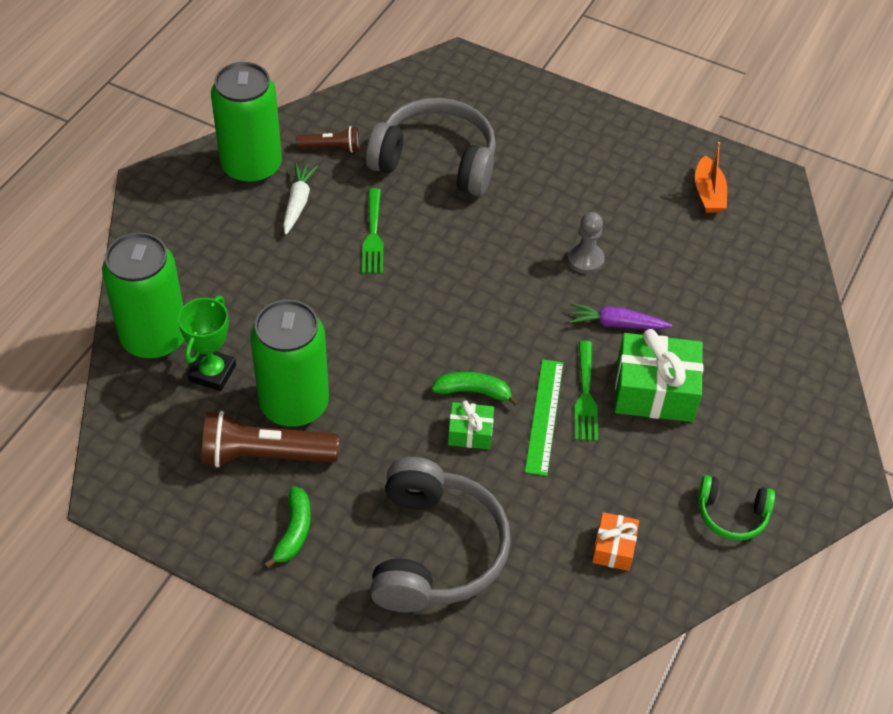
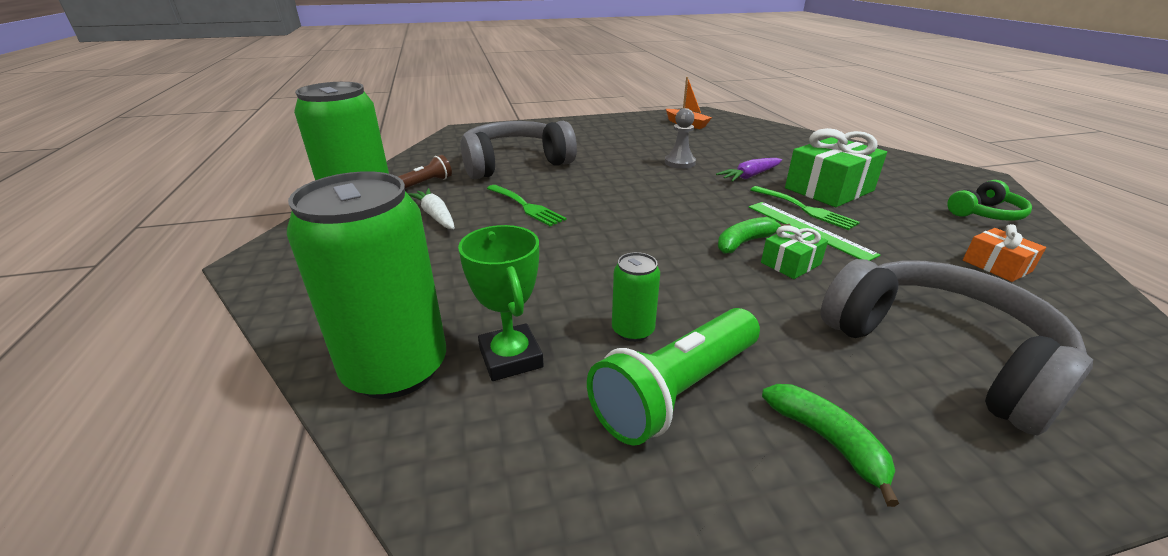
camera: 40 degrees left, 20 degrees down
brown flashlight [202,411,339,467] -> green flashlight [587,308,760,446]
green can [250,300,329,427] -> green can [612,252,660,342], size x0.46

